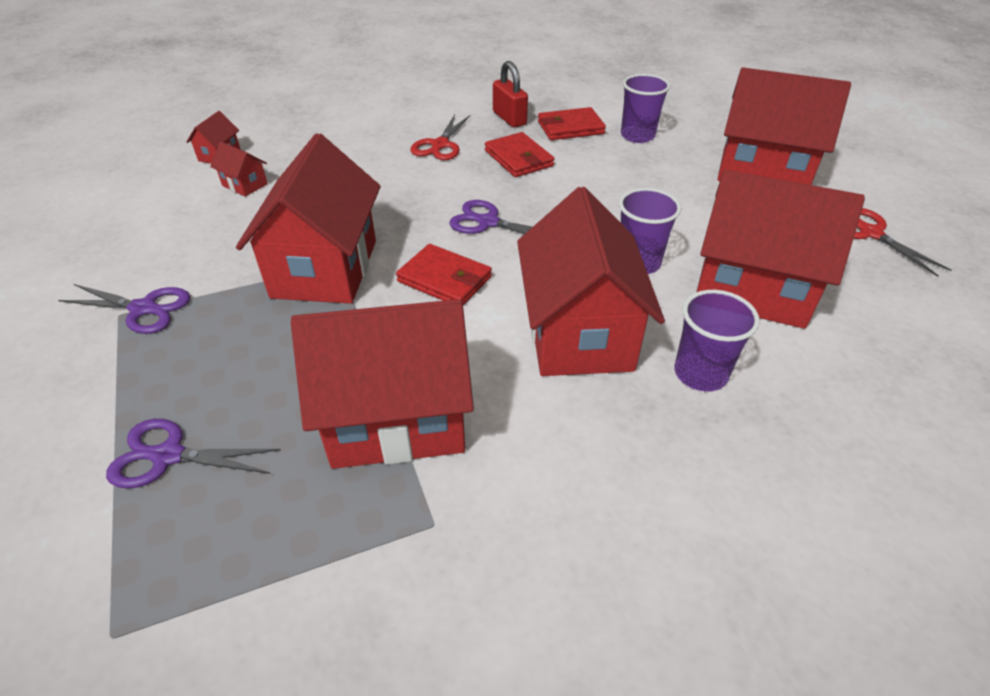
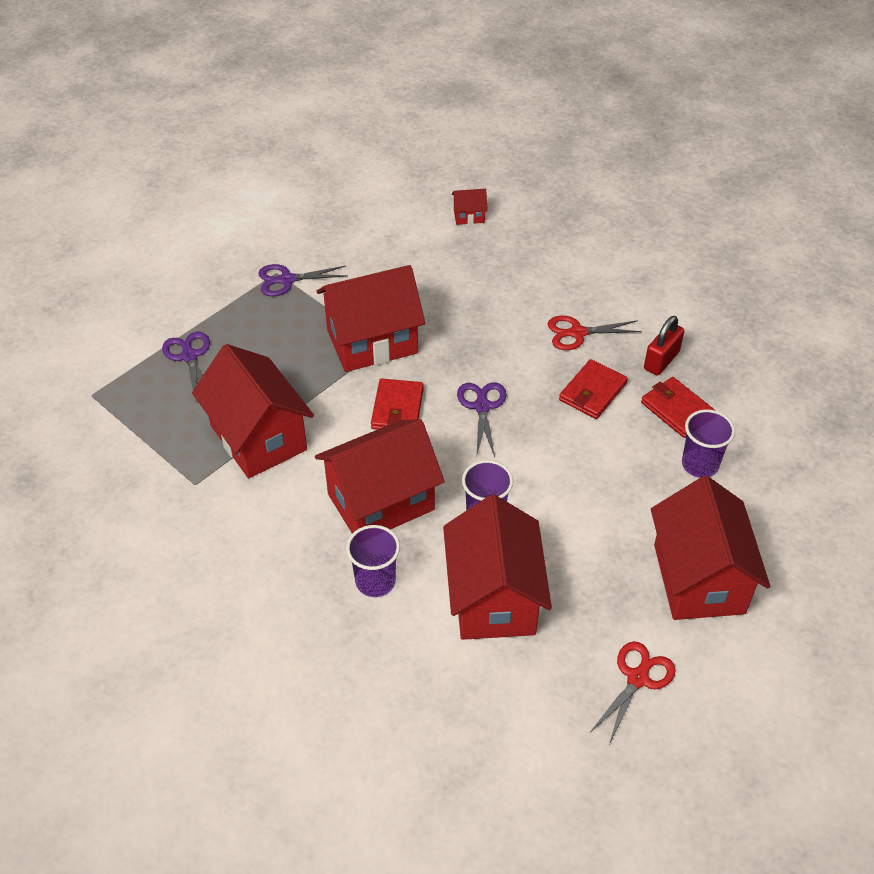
camera: 65 degrees right, 5 degrees up
purple scissors [58,284,190,334] -> purple scissors turned 90 degrees clockwise [259,264,348,296]
red house [210,141,268,197] -> none

